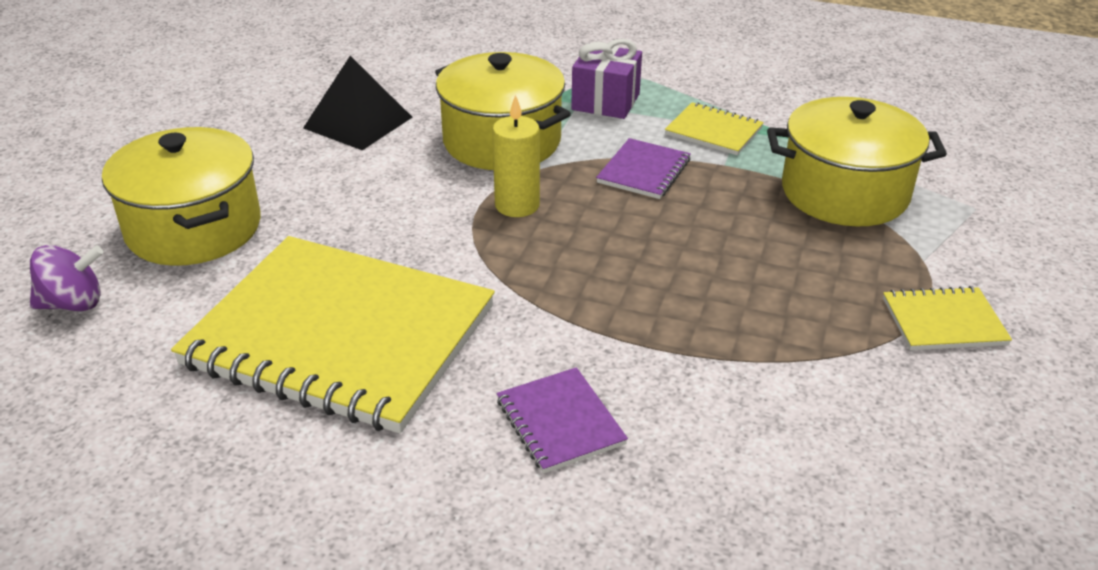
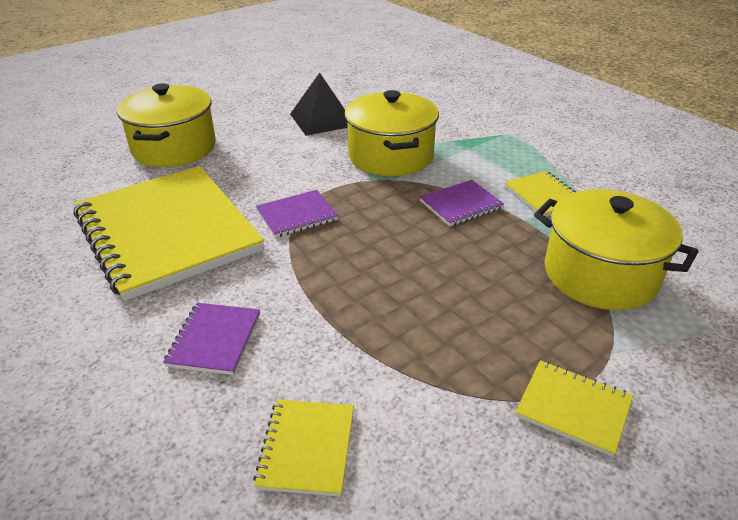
camera: 35 degrees right, 0 degrees up
purple spinning top [30,245,103,311] -> none
yellow candle [492,95,540,217] -> none
purple gift [571,39,642,119] -> none
none -> yellow notebook [253,400,354,497]
none -> purple notebook [256,190,338,238]

